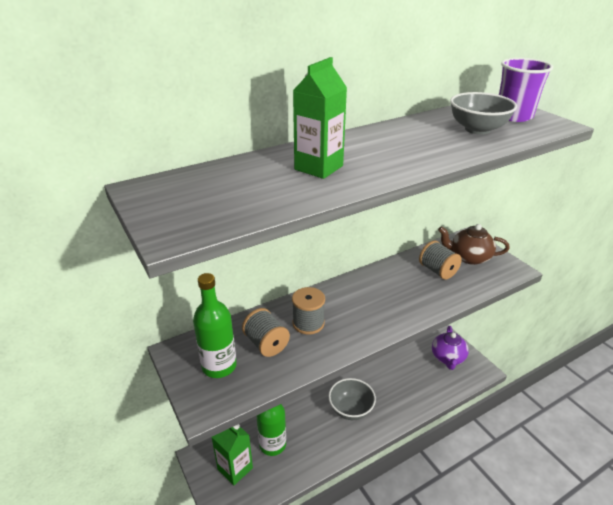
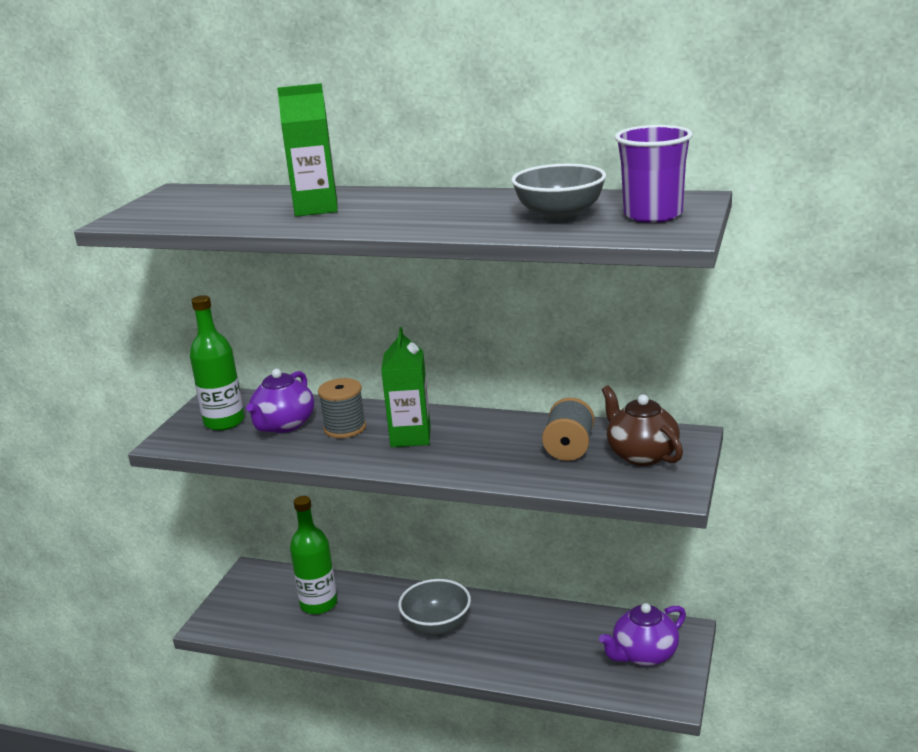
camera: 50 degrees right, 10 degrees down
green carton [212,424,253,485] -> green carton moved to [381,327,431,447]
grey spool [242,308,290,357] -> purple teapot [246,369,314,433]

